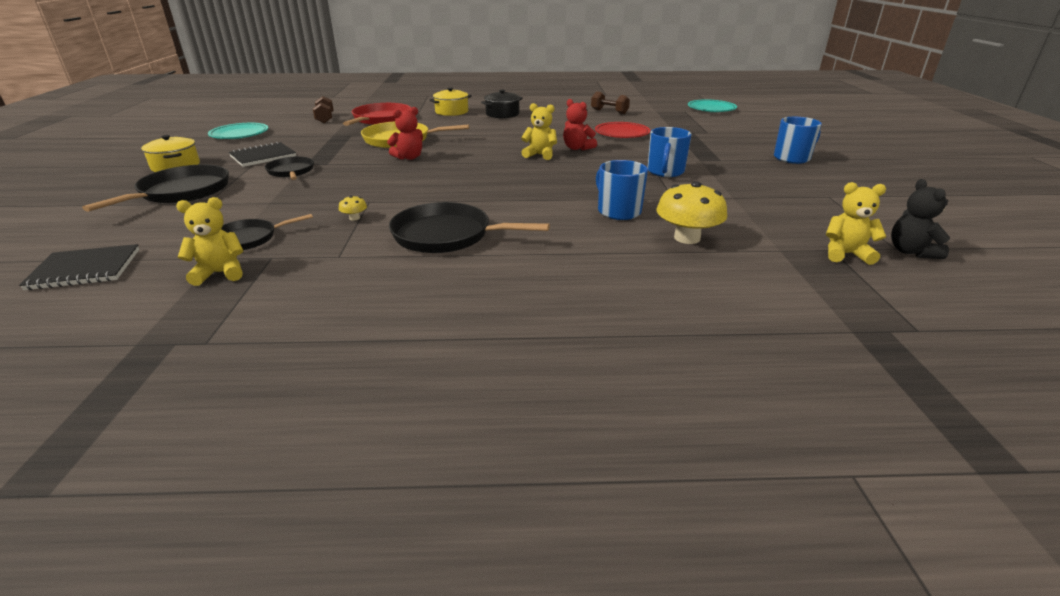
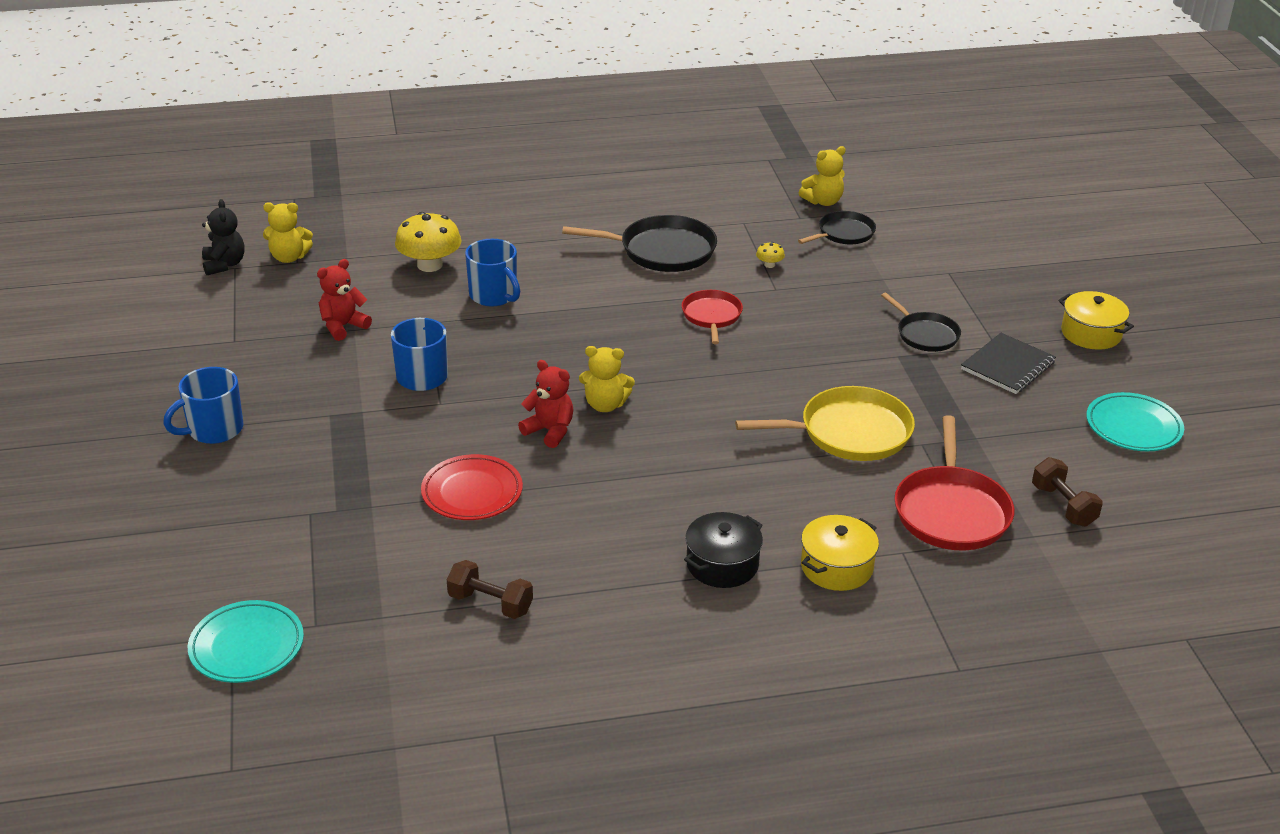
camera: 170 degrees right, 5 degrees up
black notebook [19,244,140,290] -> none
black pan [82,165,229,212] -> none
red teddy bear [387,107,423,160] -> red teddy bear moved to [317,259,372,341]
none -> red pan [682,290,743,344]

